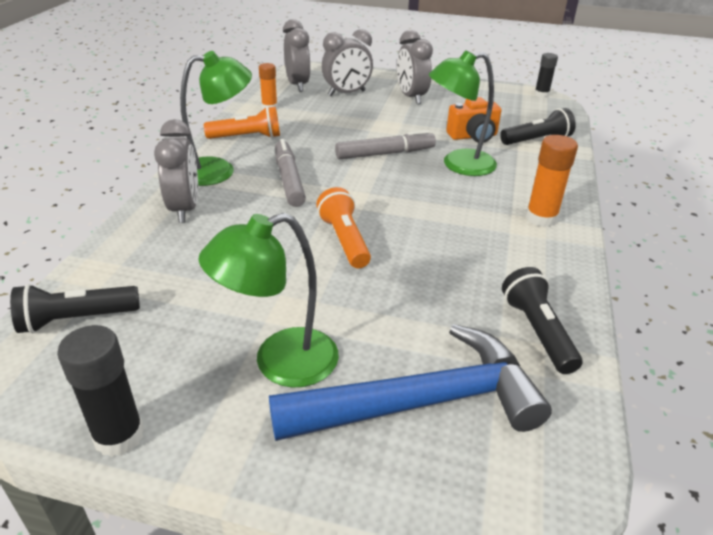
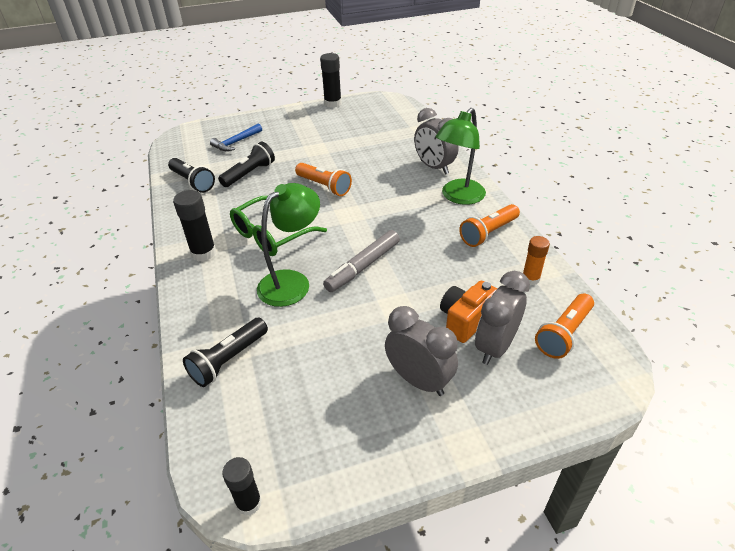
camera: 150 degrees right, 5 degrees up
black flashlight [10,284,140,333] -> black flashlight moved to [218,142,275,187]
green lamp [199,213,339,388] -> none
blue hammer [269,324,552,441] -> blue hammer [210,124,262,151], size x0.48
grey marker [275,139,306,207] -> none
grey clock [283,19,311,92] -> orange flashlight [535,294,594,359]
orange camera [446,97,501,143] -> orange camera moved to [440,281,497,343]
orange glue stick [526,135,578,227] -> black glue stick [173,190,216,262]
none -> green glasses [230,196,327,256]

